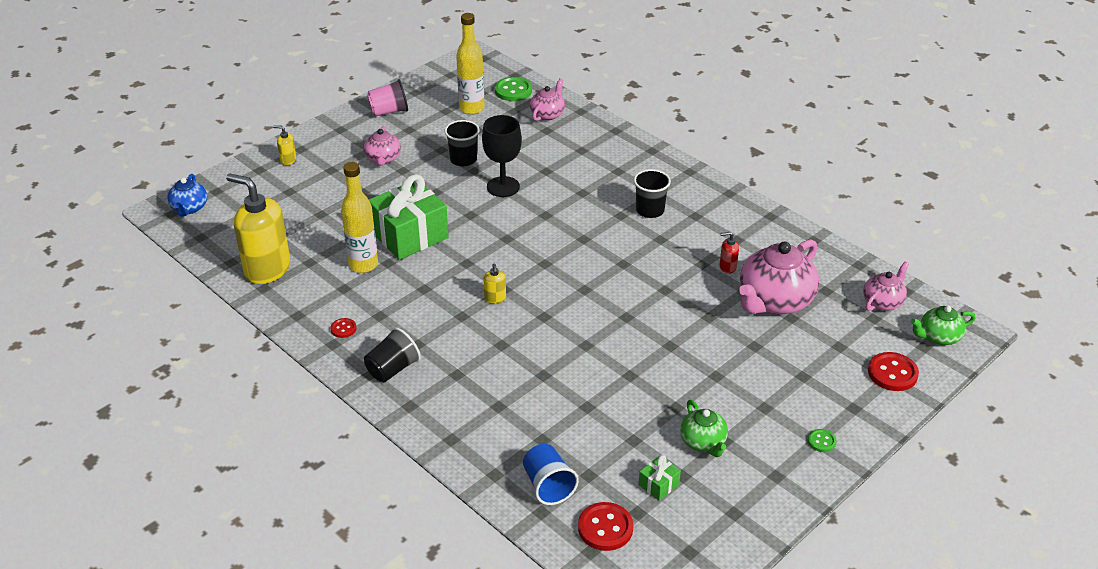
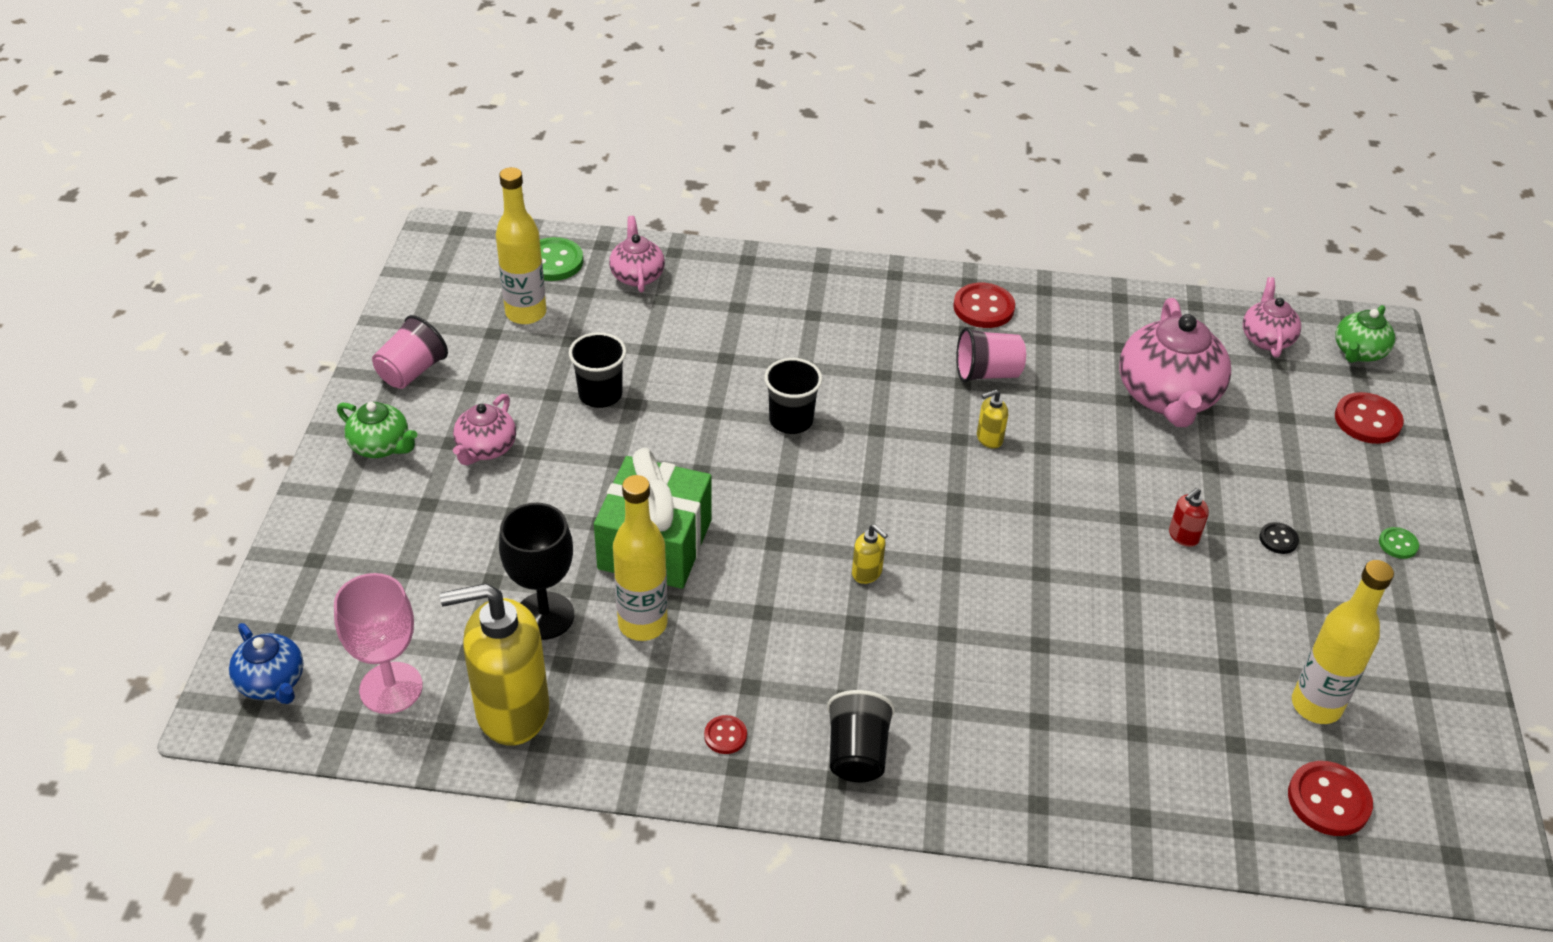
camera: 40 degrees left, 5 degrees up
yellow soap dispenser [273,125,296,165] -> yellow soap dispenser moved to [977,389,1008,449]
pink teapot [364,126,401,166] -> pink teapot turned 60 degrees clockwise [453,394,516,465]
black goblet [482,115,522,197] -> black goblet moved to [499,503,574,640]
blue cup [523,444,579,505] -> none
black cup [634,169,671,218] -> black cup moved to [764,358,822,434]
green gift [639,455,681,501] -> yellow bottle [1292,560,1394,724]
green teapot [680,400,728,457] -> green teapot moved to [337,402,417,458]
red soap dispenser [719,232,739,274] -> red soap dispenser moved to [1169,488,1209,547]
none -> pink goblet [334,573,423,714]
none -> red button [953,283,1015,328]
none -> pink cup [956,327,1026,383]
none -> black button [1259,522,1299,554]

